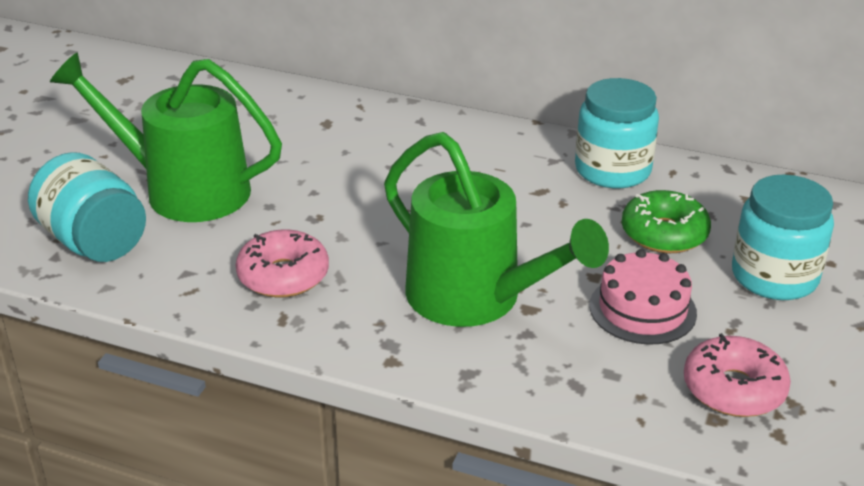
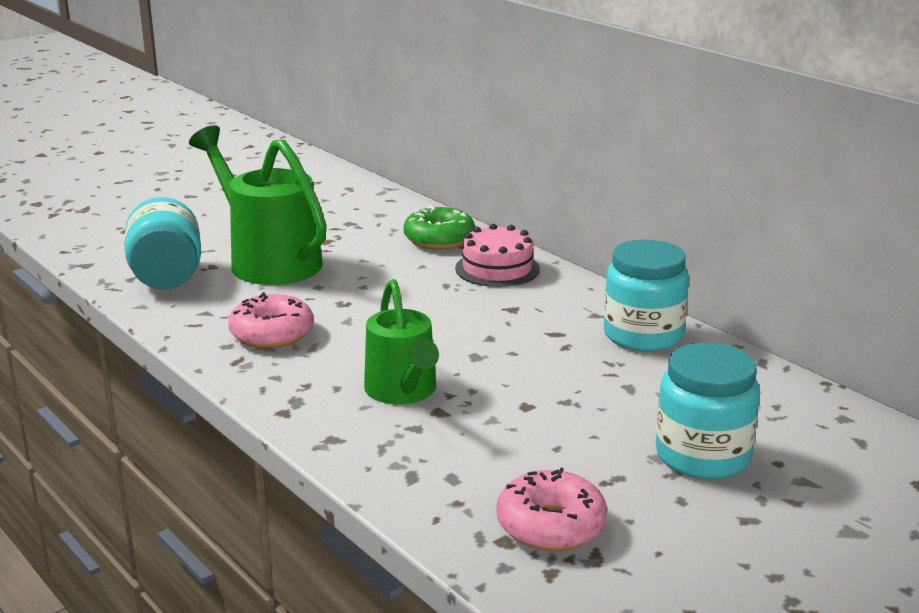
camera: 30 degrees right, 10 degrees down
green watering can [384,132,609,327] -> green watering can [364,279,439,404], size x0.65
pink cake [589,249,697,345] -> pink cake moved to [455,224,540,287]
green donut [622,190,711,253] -> green donut moved to [403,205,475,249]

